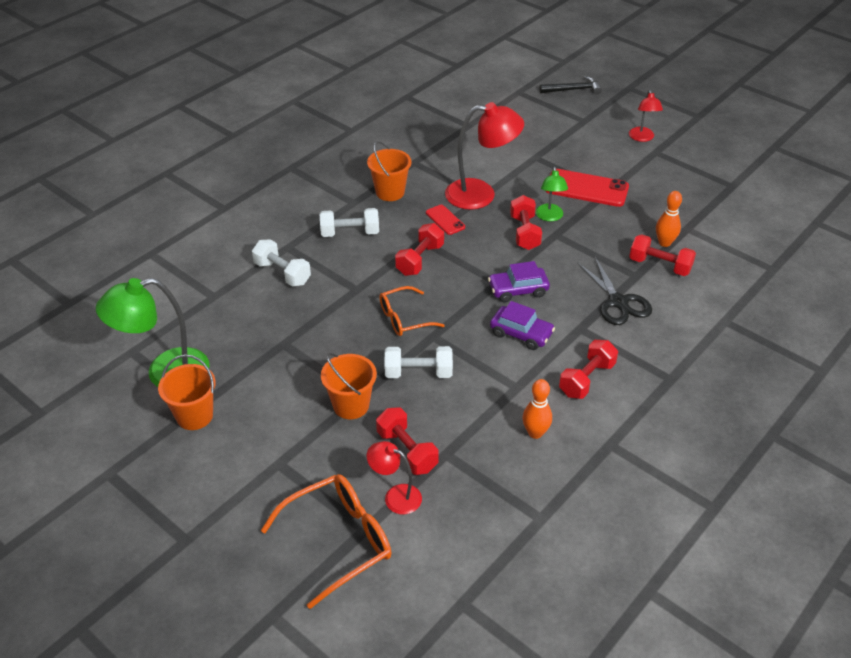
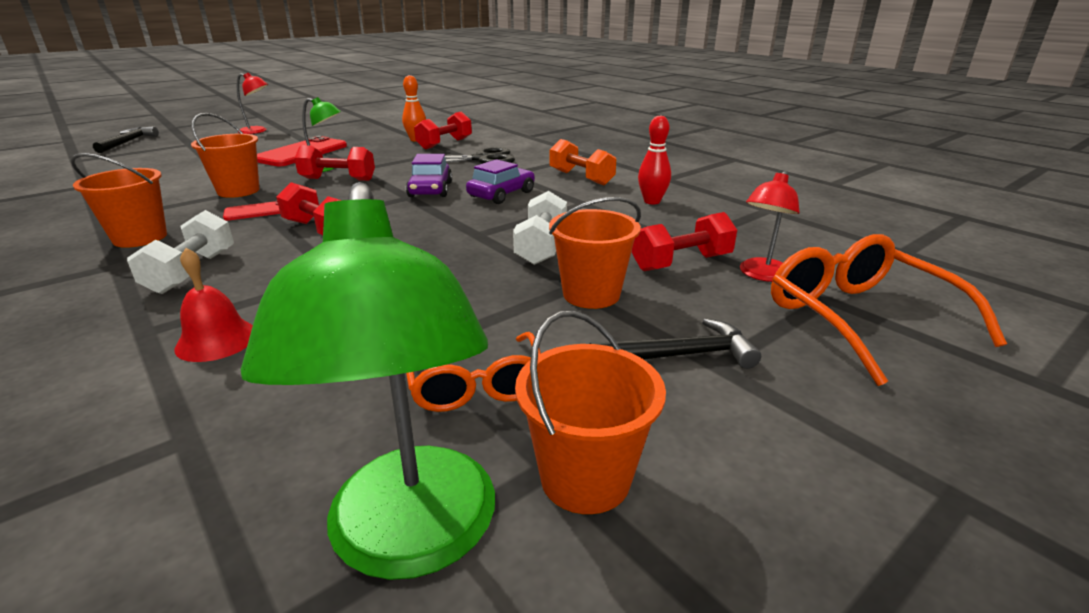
camera: 80 degrees left, 15 degrees down
white dumbbell [252,239,311,287] -> red bell [175,248,253,362]
orange glasses [379,286,445,336] -> orange glasses moved to [406,332,541,412]
red lamp [445,102,524,210] -> orange bucket [191,113,260,198]
orange bowling pin [523,379,552,439] -> red bowling pin [638,115,671,204]
red dumbbell [559,340,618,399] -> orange dumbbell [550,139,616,185]
none -> black hammer [589,319,761,369]

